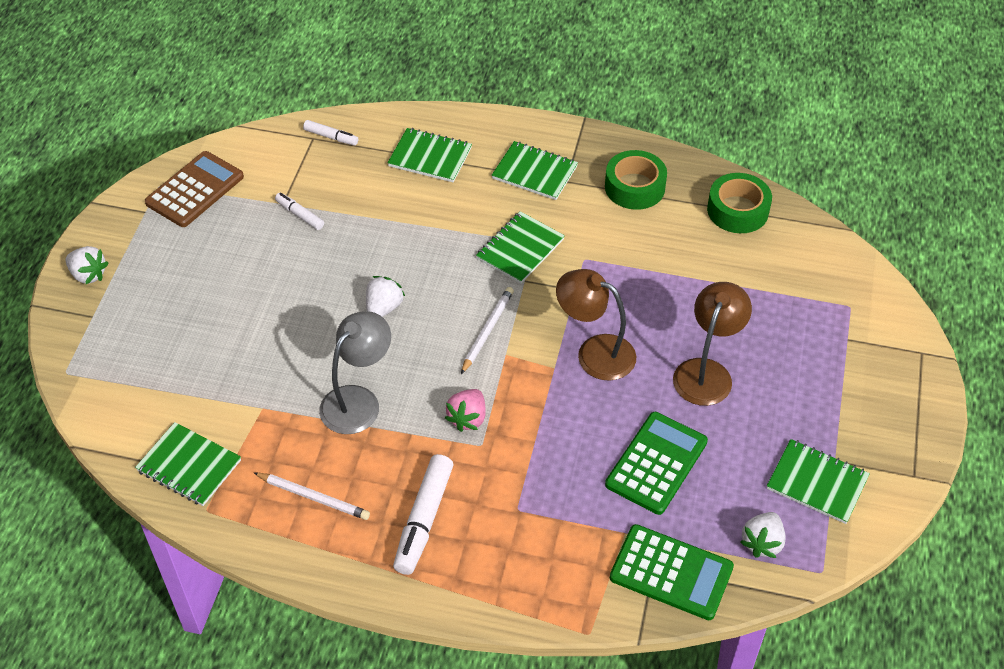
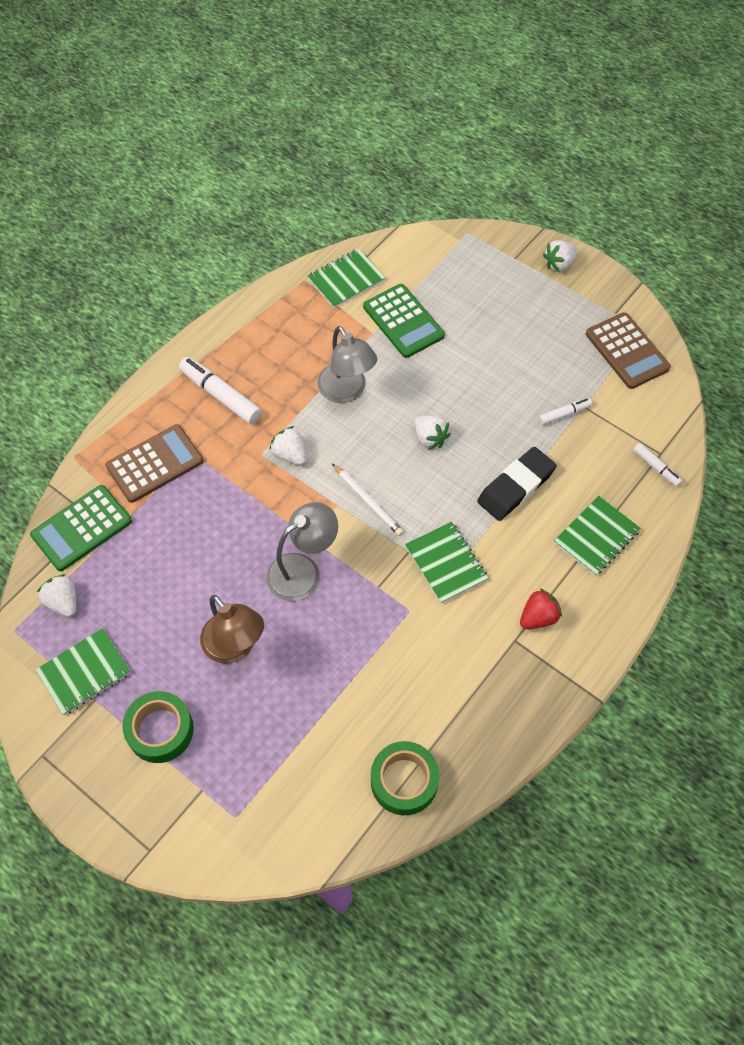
camera: 115 degrees right, 10 degrees up
white pencil [253,472,370,520] -> none
white marker [303,120,358,146] -> white marker turned 90 degrees counterclockwise [633,443,683,487]
pink strawberry [445,389,486,432] -> white strawberry [269,426,306,465]
green notebook [492,141,578,200] -> red strawberry [520,588,562,629]
brown lamp [556,269,636,381] -> grey lamp [266,502,338,601]
green tape [605,150,667,210] -> green tape moved to [122,691,194,763]
green calculator [605,412,708,515] -> green calculator moved to [363,284,445,358]
none -> brown calculator [105,424,204,503]
none -> black eraser [477,447,556,521]

